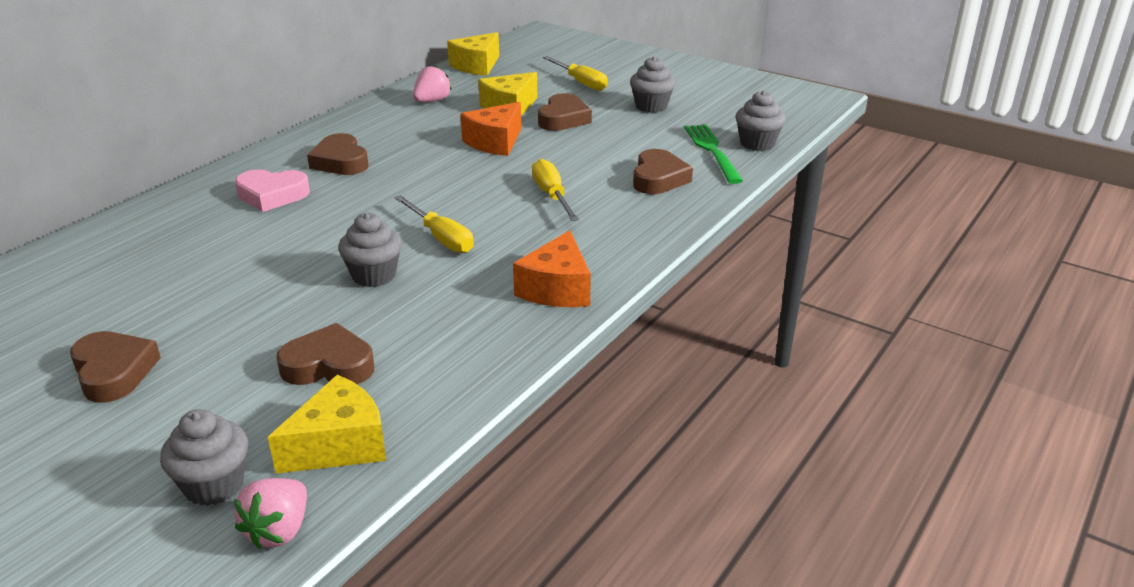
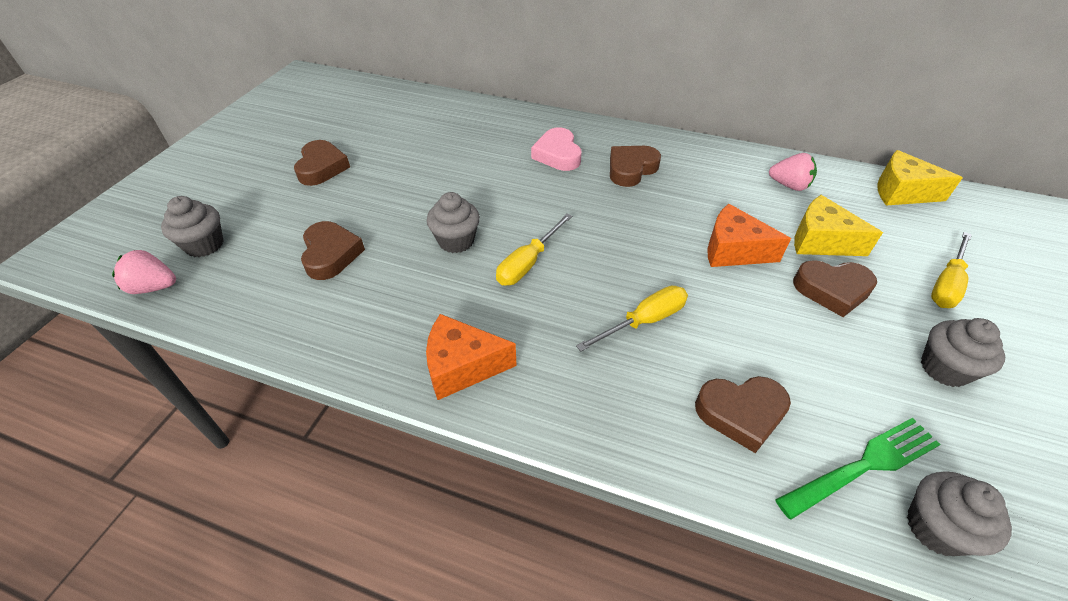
camera: 75 degrees right, 15 degrees up
brown heart [70,331,161,403] -> brown heart turned 45 degrees counterclockwise [294,140,350,186]
yellow cheese [268,375,386,474] -> none

